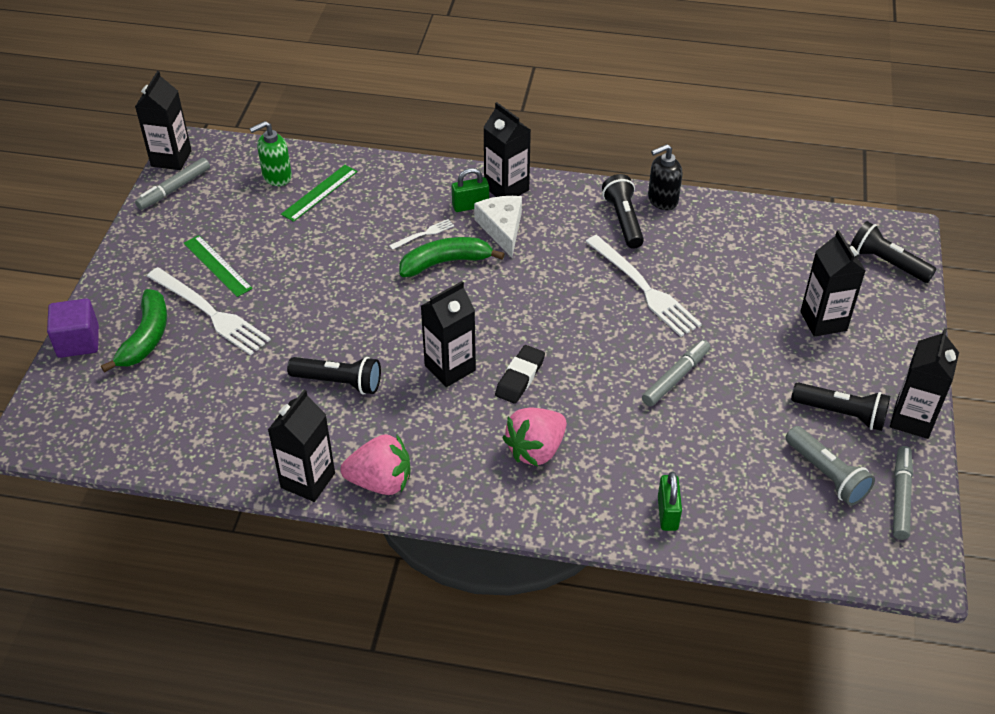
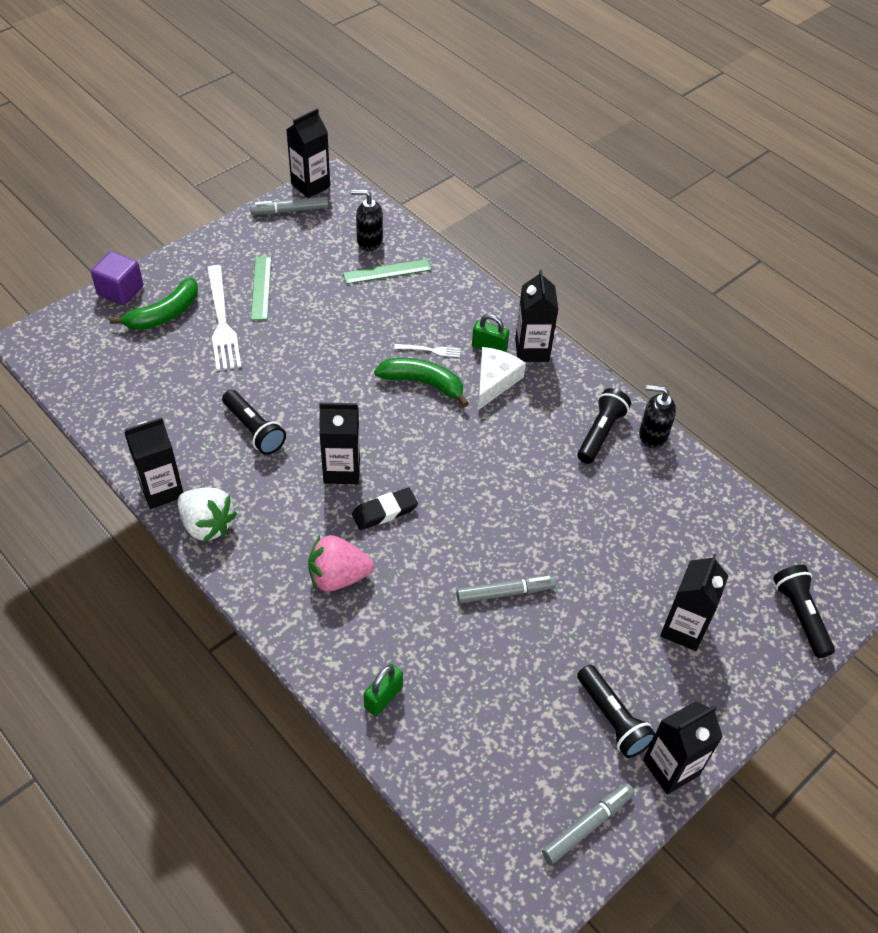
camera: 35 degrees right, 5 degrees up
green soap dispenser [249,121,292,186] -> black soap dispenser [351,190,383,251]
pink strawberry [340,434,410,495] -> white strawberry [177,488,237,542]
white fork [585,235,702,337] -> none
grey flashlight [786,426,875,506] -> none

